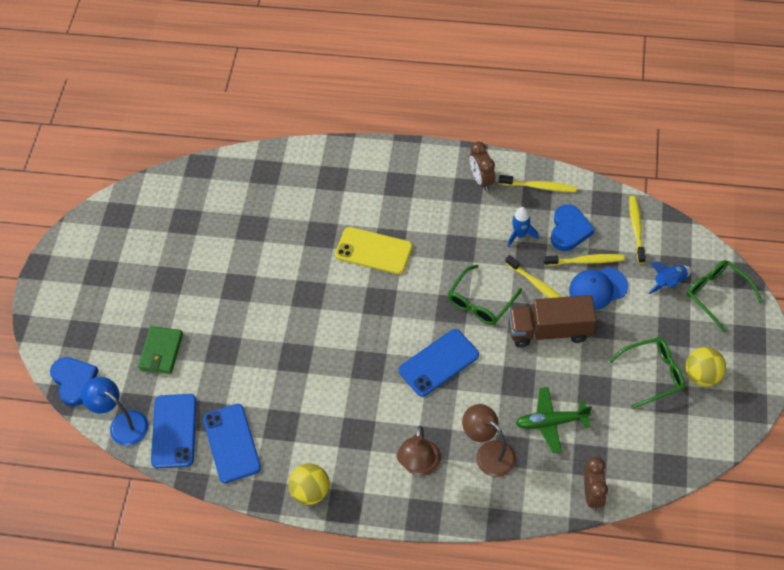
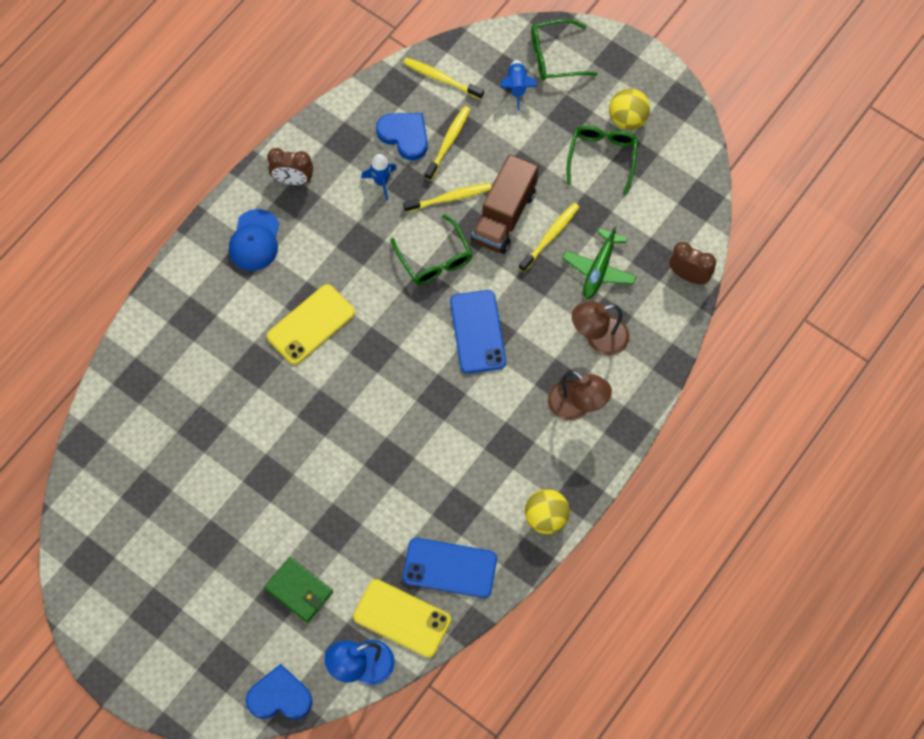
camera: 65 degrees left, 10 degrees up
blue phone [151,394,197,468] -> yellow phone [353,579,451,658]
yellow toothbrush [499,175,577,192] -> yellow toothbrush moved to [519,203,579,272]
blue cap [569,267,628,310] -> blue cap moved to [229,209,279,271]

